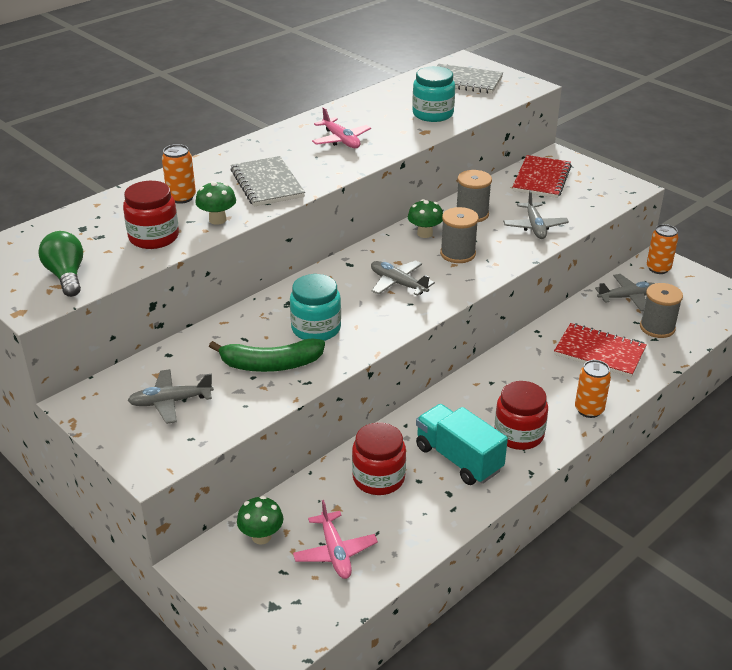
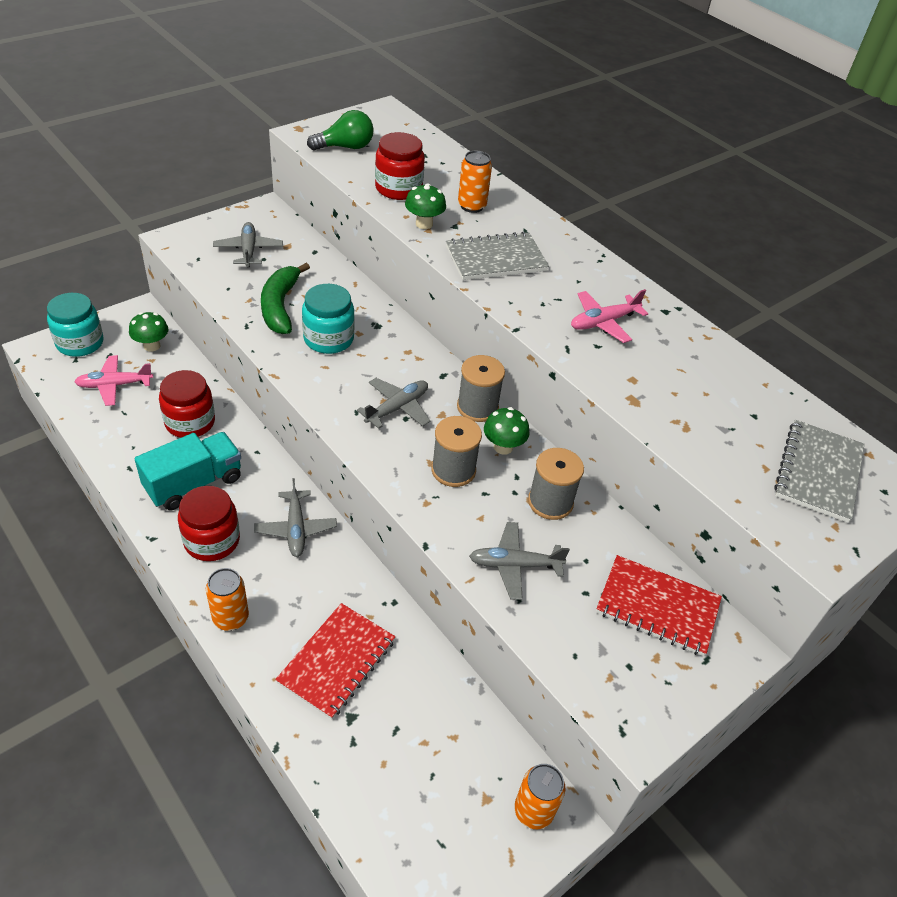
camera: 90 degrees right, 10 degrees up
turquoise jar [412,66,455,122] -> turquoise jar moved to [47,293,104,357]
grey plane [595,274,655,311] -> grey plane moved to [254,478,337,557]
grey spool [640,283,683,338] -> grey spool moved to [457,355,505,422]

